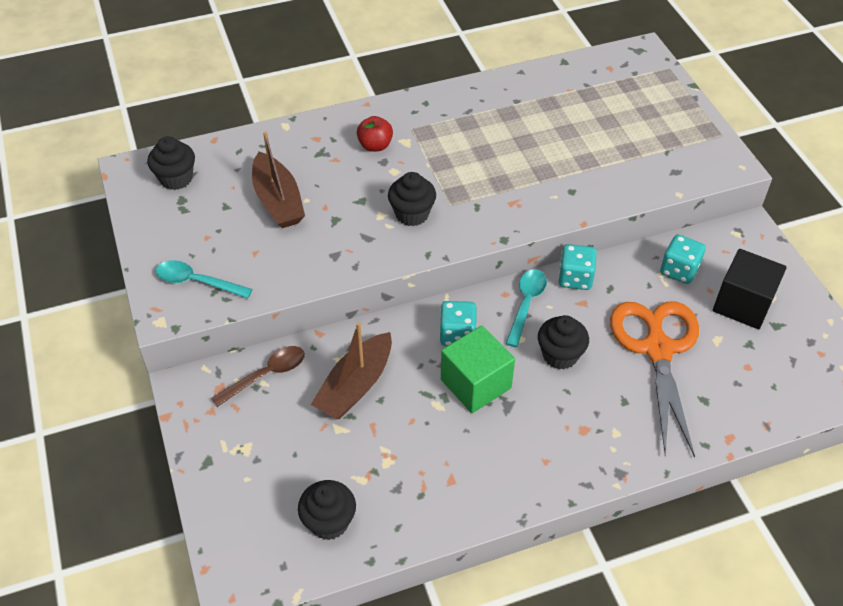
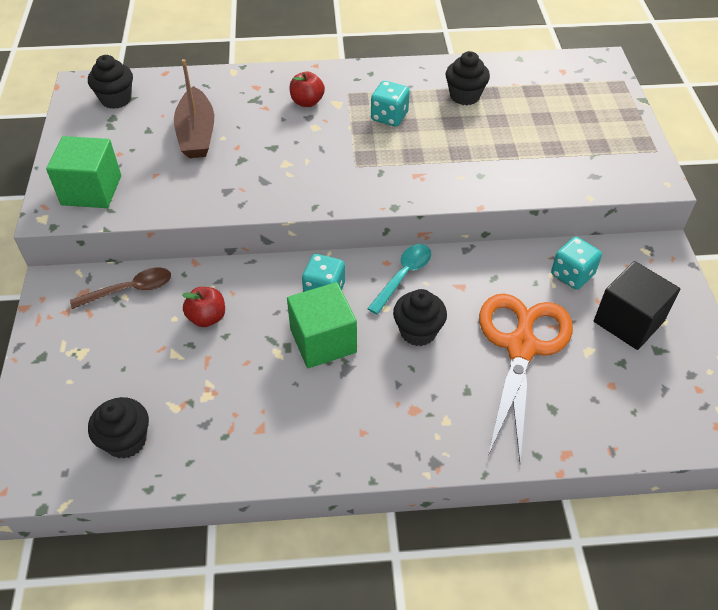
camera: 15 degrees right, 0 degrees up
turquoise spoon [156,260,252,299] -> green cube [46,136,121,208]
brown boat [311,322,392,419] -> red apple [182,287,225,327]
black cupcake [388,172,436,226] -> black cupcake moved to [446,51,490,105]
turquoise dice [558,244,597,290] -> turquoise dice moved to [371,81,410,127]

